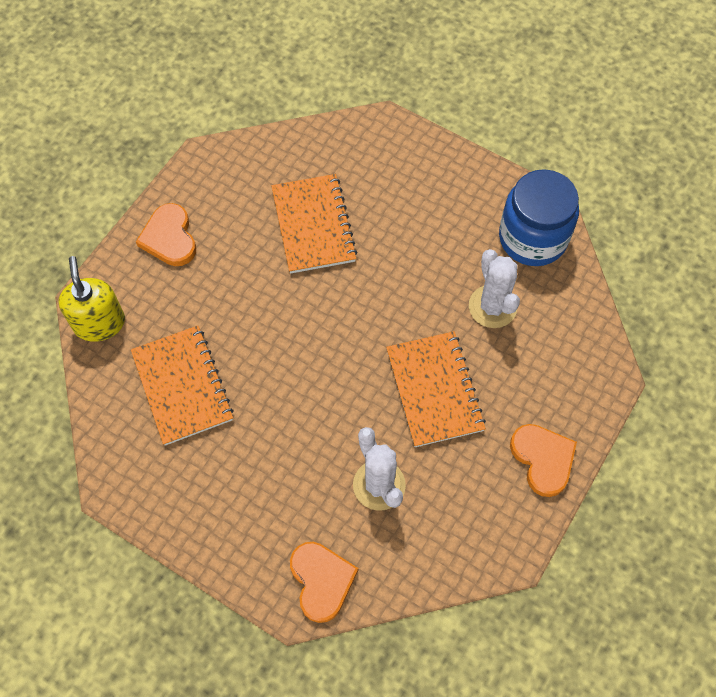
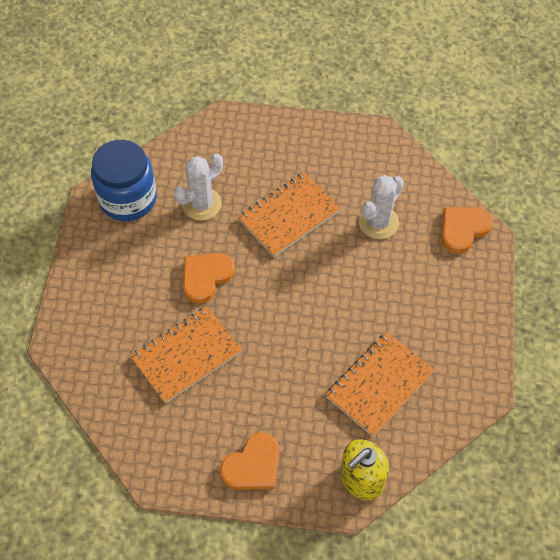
camera: 115 degrees left, 5 degrees down
orange heart [510,424,577,497] -> orange heart moved to [183,253,235,304]

